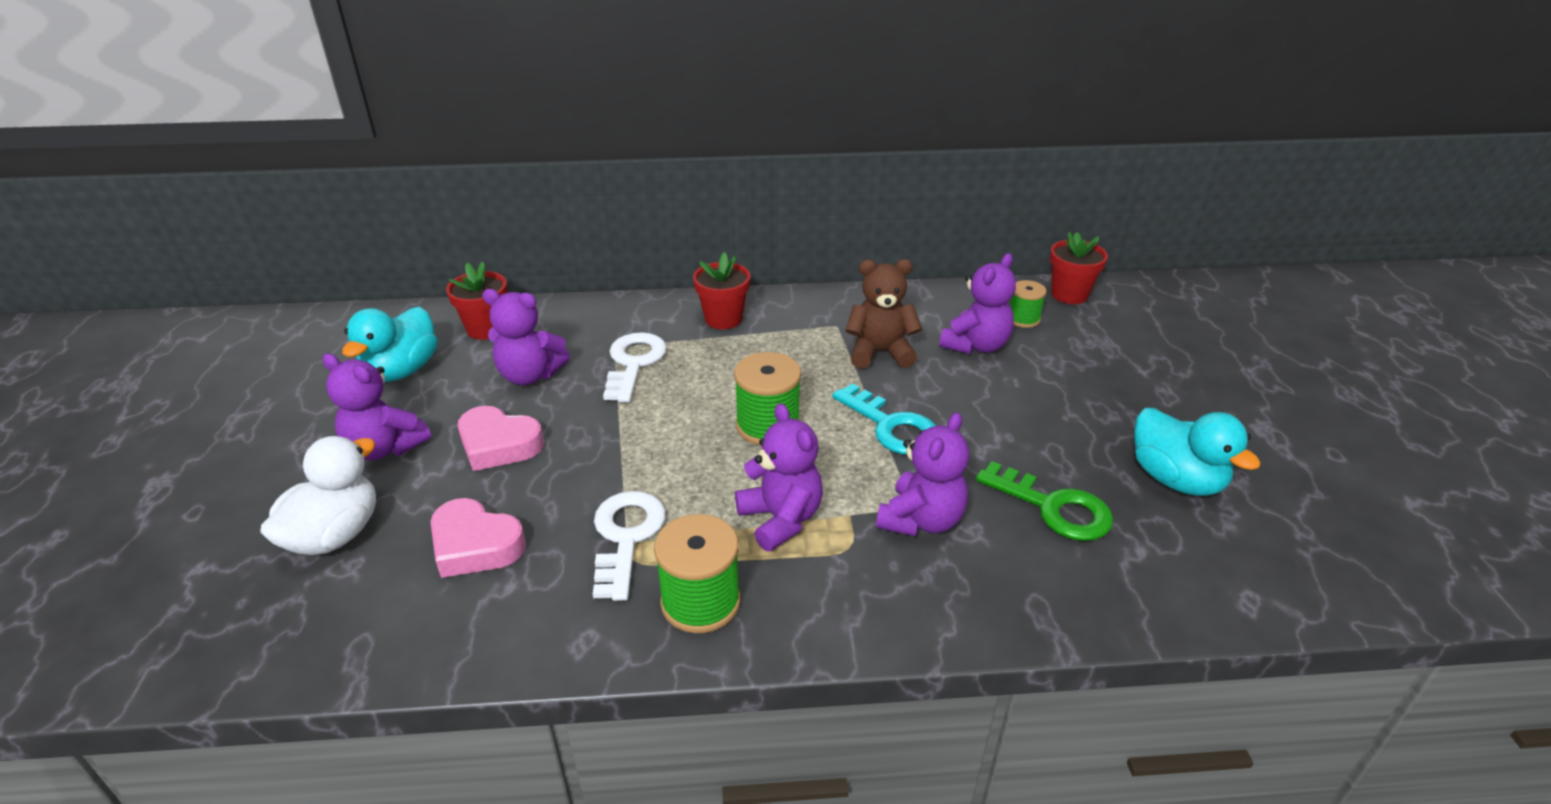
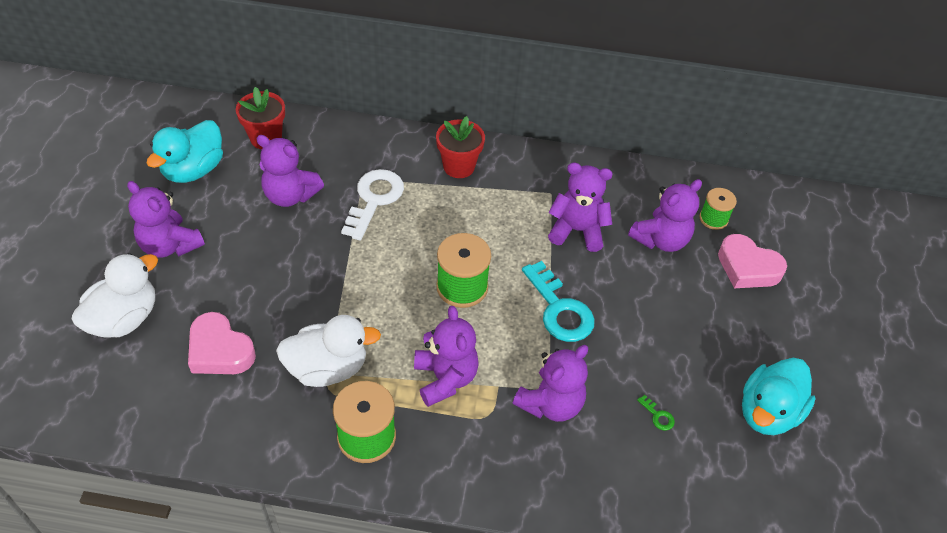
camera: 10 degrees right, 15 degrees up
pink heart [458,406,544,471] -> pink heart moved to [718,234,787,288]
white key [593,491,666,601] -> white duck [276,315,381,387]
brown teddy bear [846,259,922,369] -> purple teddy bear [548,163,613,252]
green key [976,461,1113,541] -> green key [637,394,675,431], size x0.40
red flower pot [1050,232,1108,304] -> none
turquoise duck [1134,408,1261,496] -> turquoise duck turned 60 degrees clockwise [742,358,816,435]

